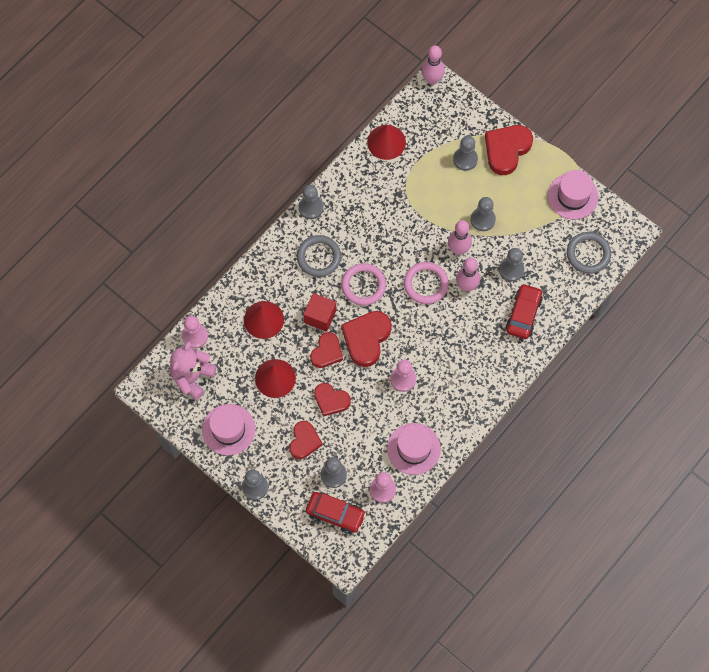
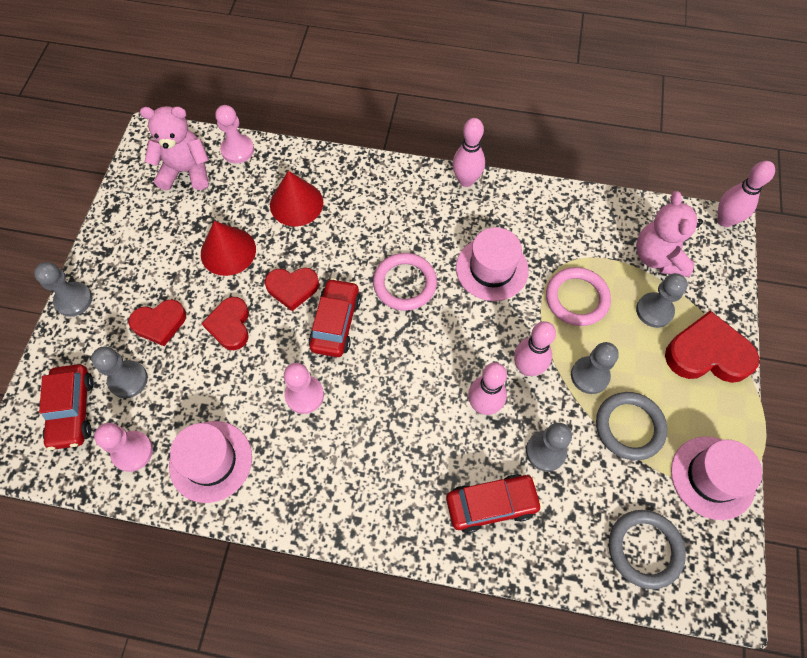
camera: 60 degrees right, 5 degrees down
pink hat [202,404,255,455] -> pink hat moved to [456,227,529,301]
grey ring [297,235,341,277] -> grey ring moved to [596,392,667,460]
grey pawn [299,185,323,219] -> pink bowling pin [452,118,485,187]
red cube [303,293,336,332] -> none
red heart [341,311,392,367] -> red car [309,278,361,357]
red cone [367,125,406,160] -> none
pink ring [404,262,449,304] -> pink ring moved to [546,267,611,326]
none -> pink teddy bear [636,191,703,277]

